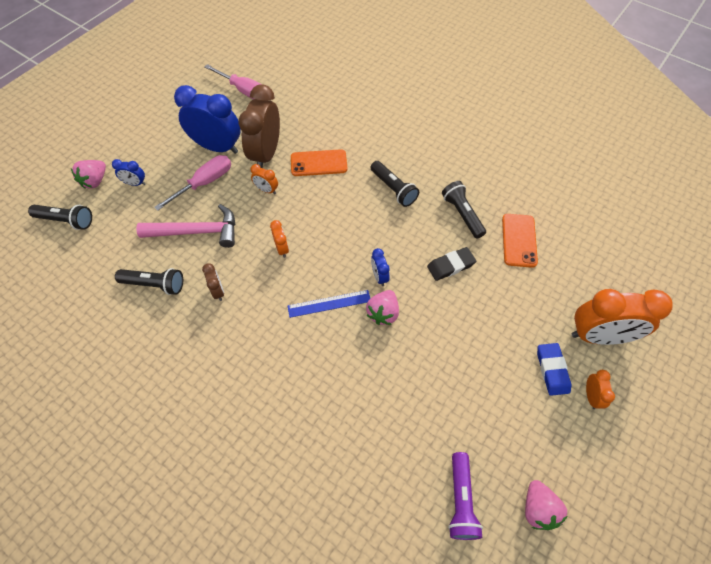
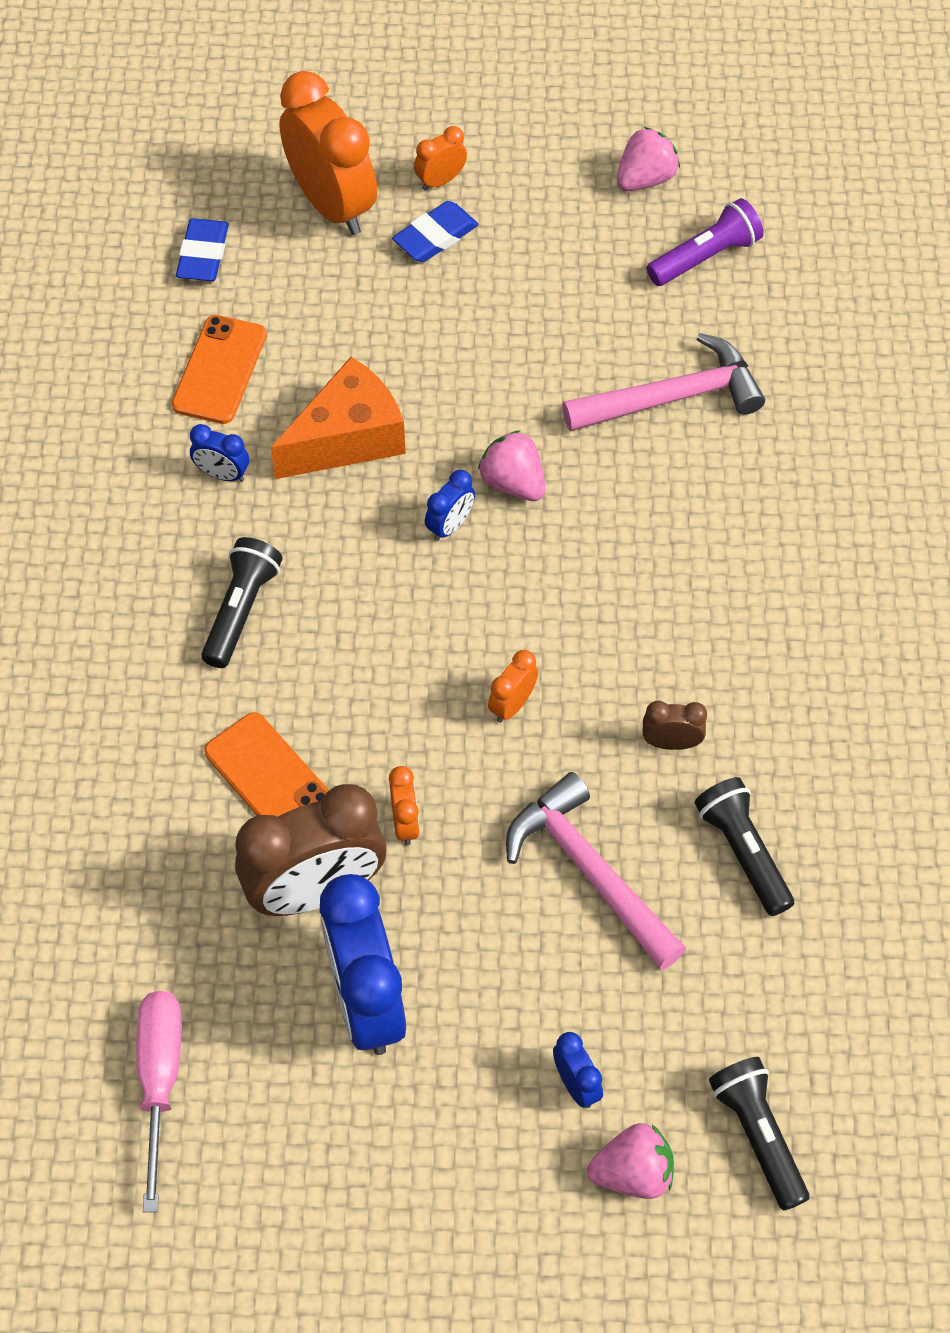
camera: 125 degrees left, 0 degrees up
pink screwdriver [154,155,231,211] -> none
brown clock [202,263,224,301] -> brown clock turned 60 degrees clockwise [643,701,707,750]
blue ruler [288,290,370,318] -> none
pink strawberry [366,290,399,325] -> pink strawberry turned 120 degrees counterclockwise [478,430,545,501]
black eraser [427,247,476,281] -> orange cheese [271,357,405,479]
black flashlight [442,181,486,239] -> blue clock [190,424,249,482]
orange phone [502,214,538,268] -> orange phone turned 45 degrees counterclockwise [172,315,267,424]
none -> blue eraser [176,218,229,281]
none -> pink hammer [562,333,765,432]

